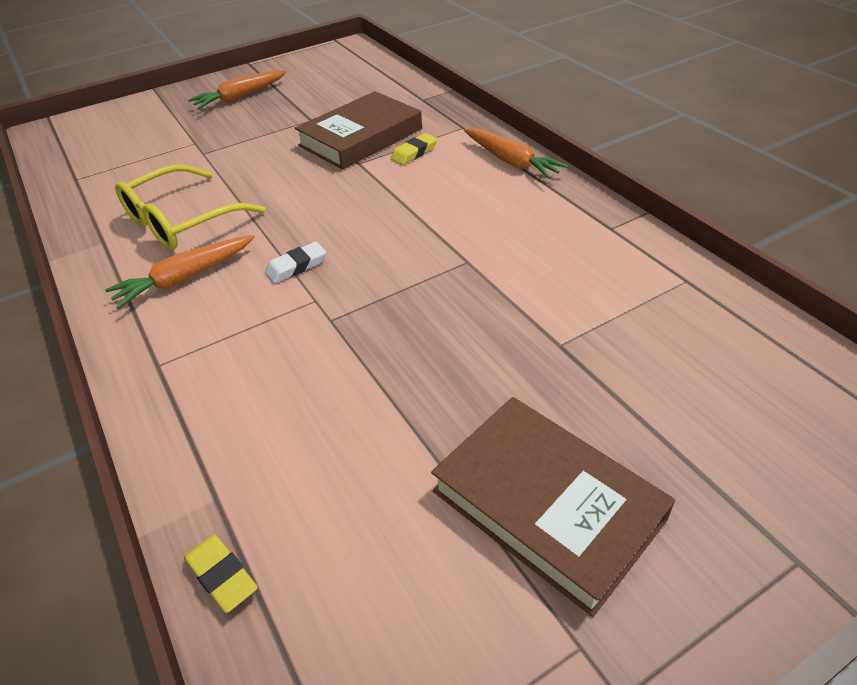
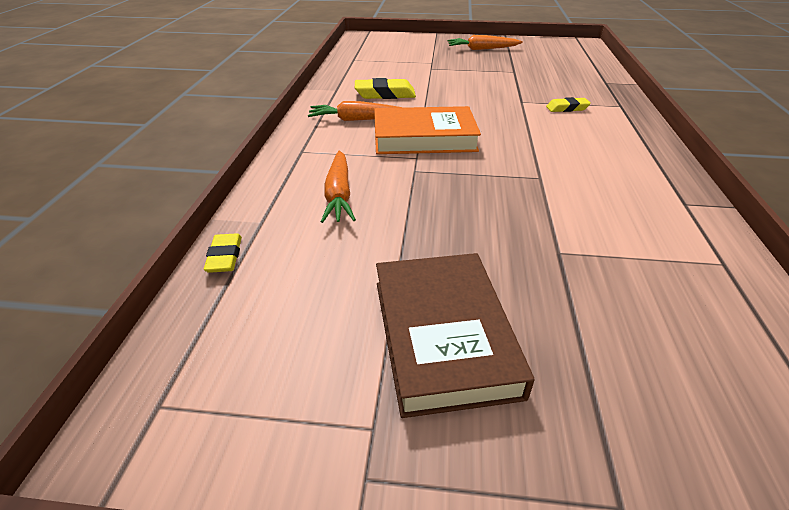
camera: 35 degrees right, 5 degrees down
yellow glasses [115,165,266,250] -> yellow eraser [355,78,416,99]
white eraser [265,242,326,283] -> orange book [374,106,481,154]
brown book [295,91,422,169] -> none
orange carrot [464,128,569,179] -> orange carrot moved to [321,151,356,223]

